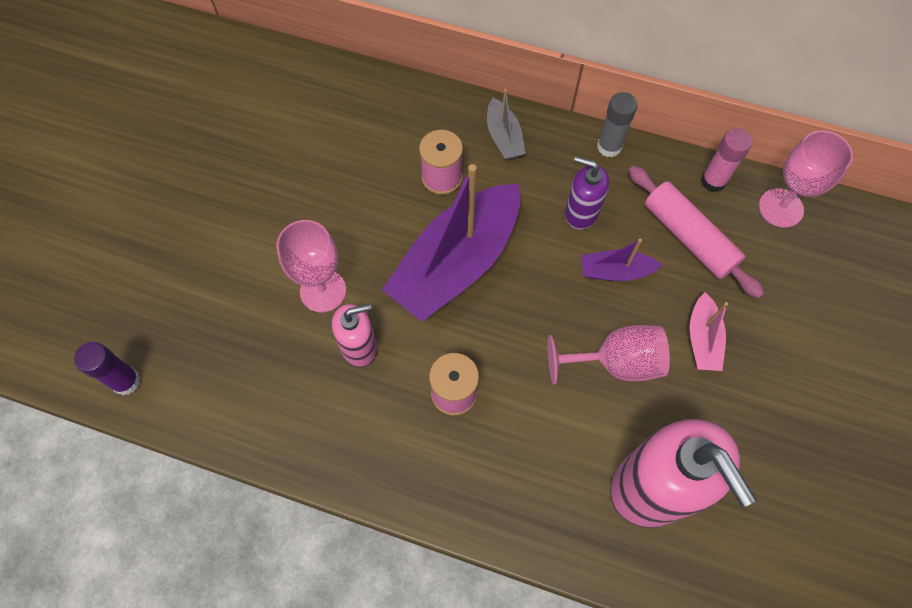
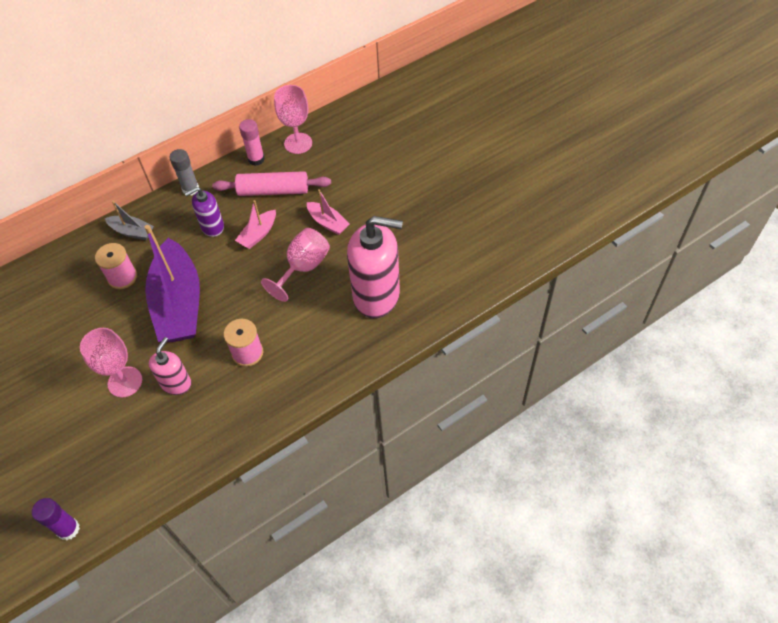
camera: 50 degrees left, 10 degrees down
purple boat [581,239,662,281] -> pink boat [235,200,276,249]

